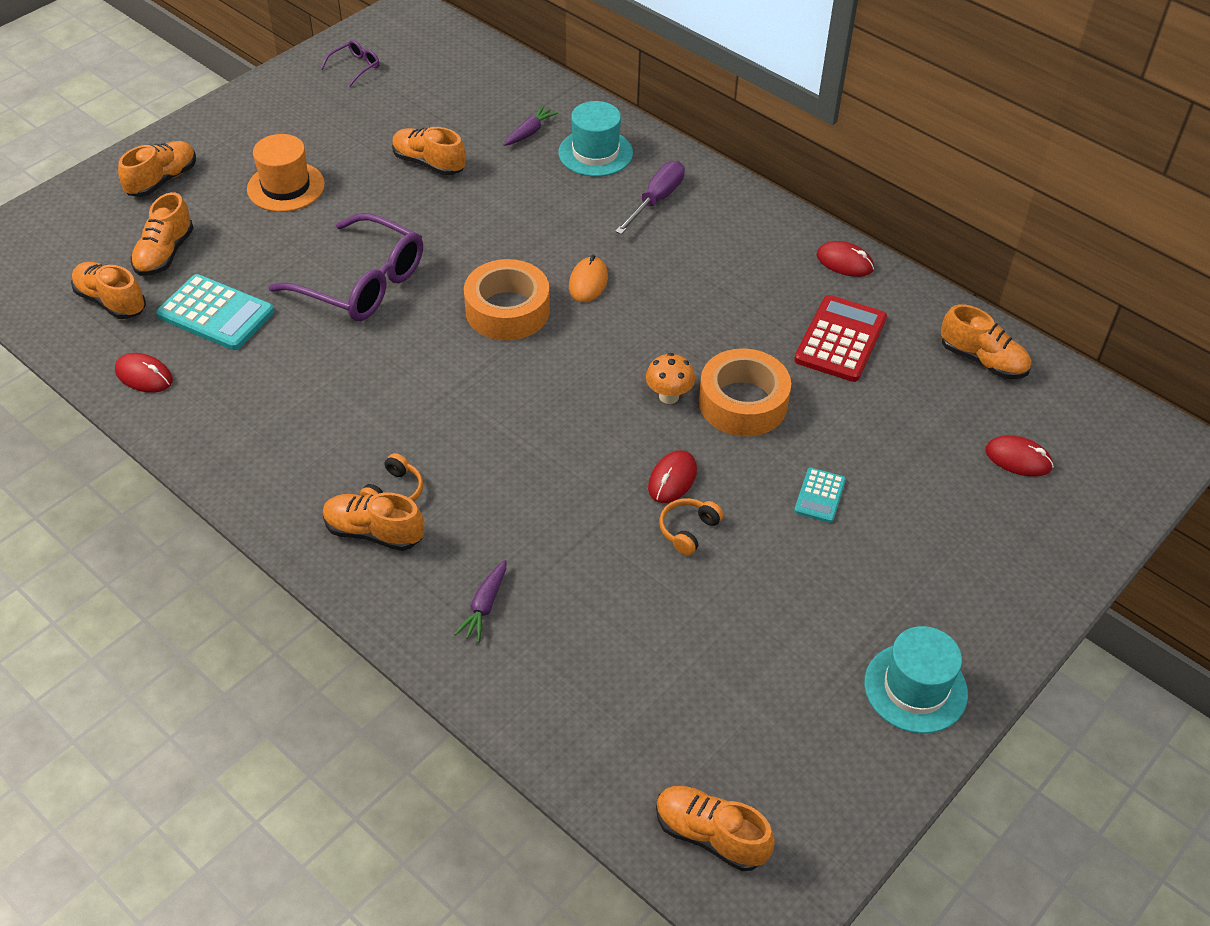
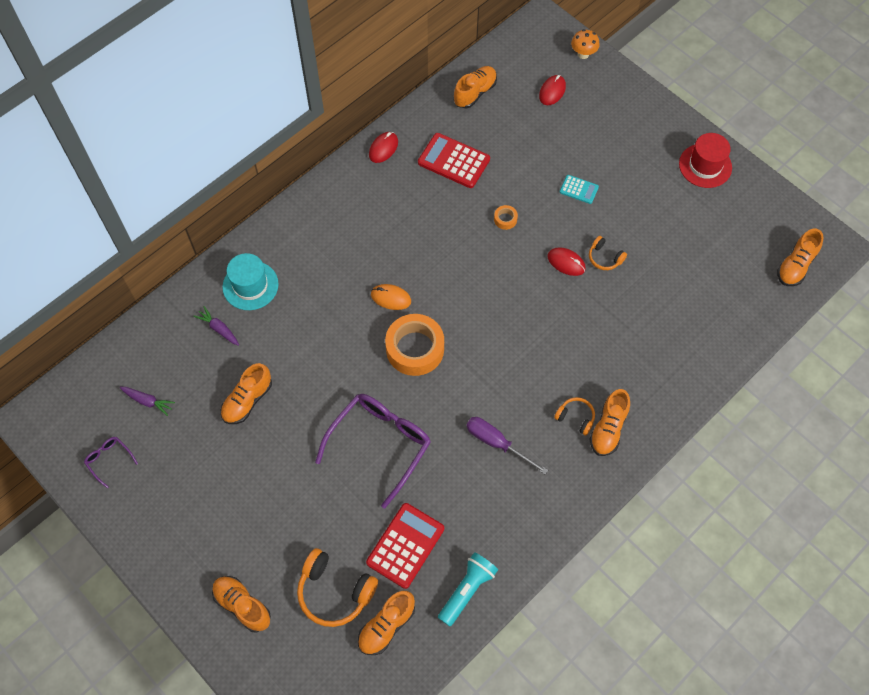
camera: 85 degrees left, 15 degrees up
red mouse [115,353,173,393] -> turquoise flashlight [438,552,498,626]
orange shoe [131,192,194,276] -> orange headphones [297,548,378,627]
turquoise calculator [156,274,274,350] -> red calculator [366,503,444,589]
orange hat [247,134,325,212] -> none
purple carrot [455,560,507,642] -> purple carrot moved to [119,387,175,416]
purple screwdriver [615,161,685,234] -> purple screwdriver moved to [467,417,548,475]
orange mushroom [646,353,695,404] -> orange mushroom moved to [571,29,600,59]
orange tape [699,348,791,436] -> orange tape [494,205,518,230], size x0.42
turquoise hat [864,626,968,733] -> red hat [679,133,732,188]

